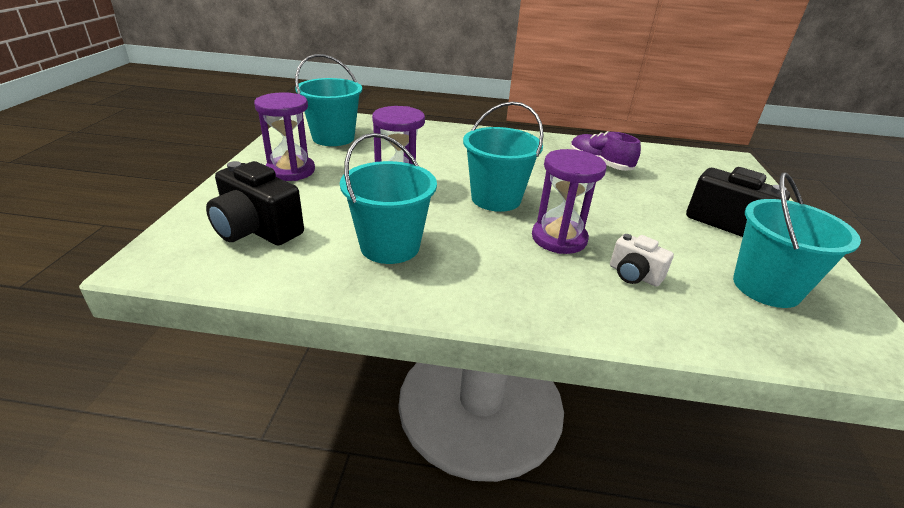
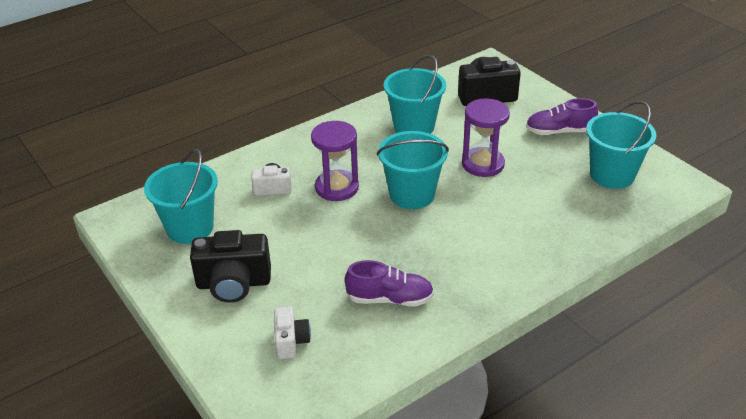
camera: 140 degrees right, 5 degrees up
purple hourglass [254,92,315,181] -> purple shoe [526,98,598,135]
none -> white camera [274,306,311,359]

